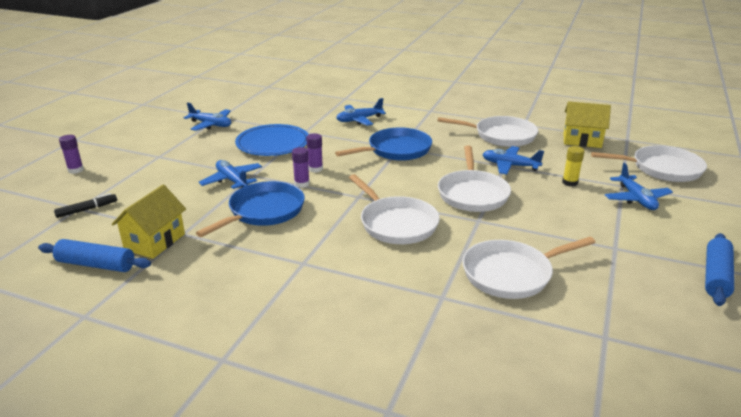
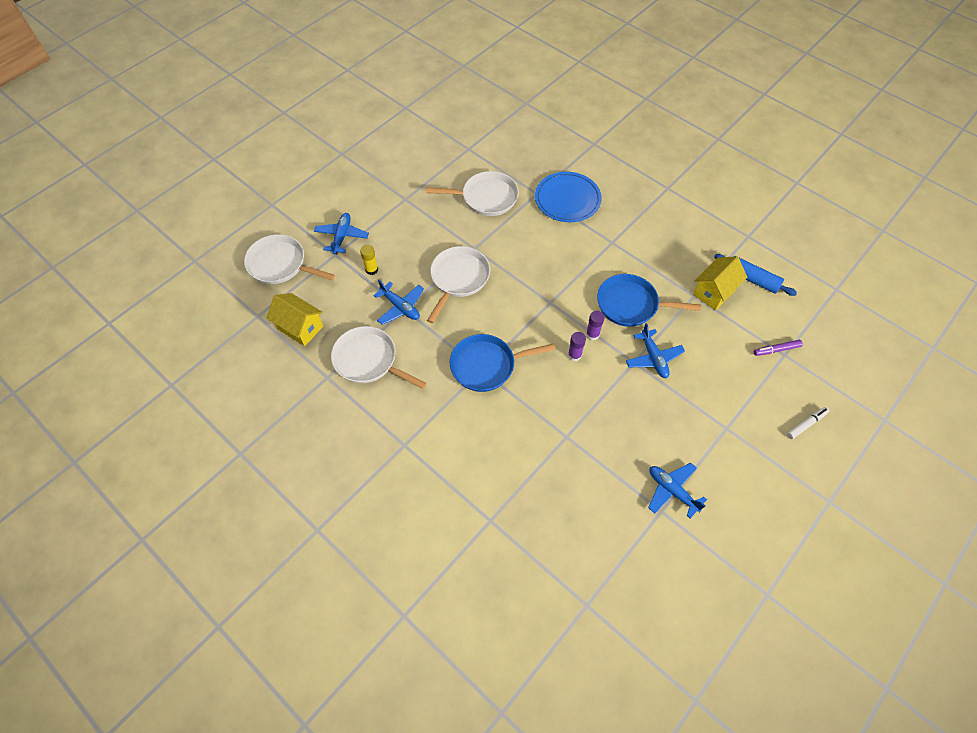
camera: 160 degrees left, 30 degrees up
black marker [54,193,117,218] -> purple marker [754,340,803,356]
purple glue stick [59,135,84,174] -> white marker [787,407,829,439]
blue pan [196,181,305,237] -> blue pan turned 45 degrees clockwise [597,274,701,327]
blue plate [235,124,309,156] -> blue plate moved to [535,172,602,222]
blue plane [337,98,386,126] -> none
white pan [349,174,440,244] -> none
blue rolling pin [705,233,734,306] -> none

